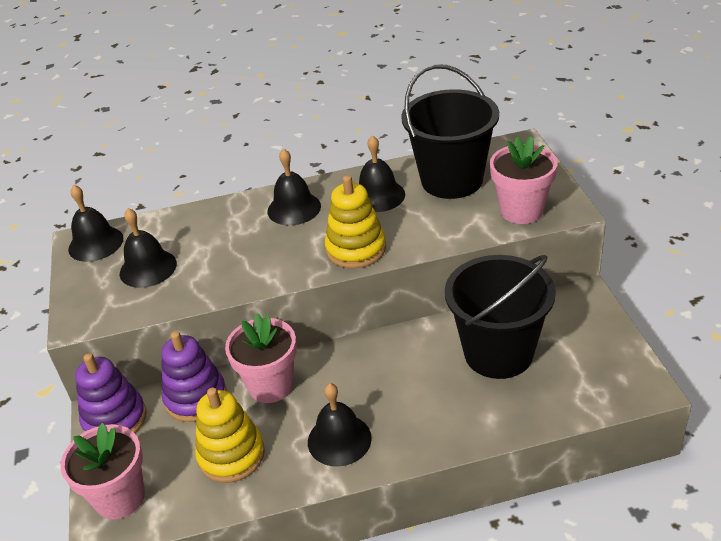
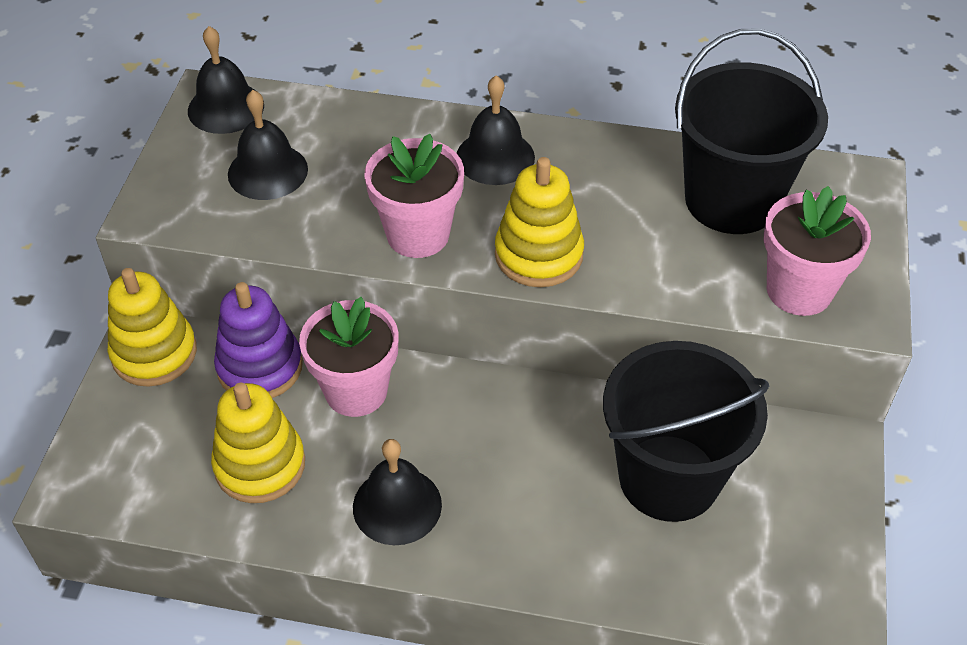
camera: 20 degrees right, 10 degrees up
pink flower pot [61,423,145,520] -> pink flower pot moved to [365,134,464,258]
purple stacking toy [75,353,147,433] -> yellow stacking toy [108,268,197,387]
black bell [359,135,405,212] -> none

